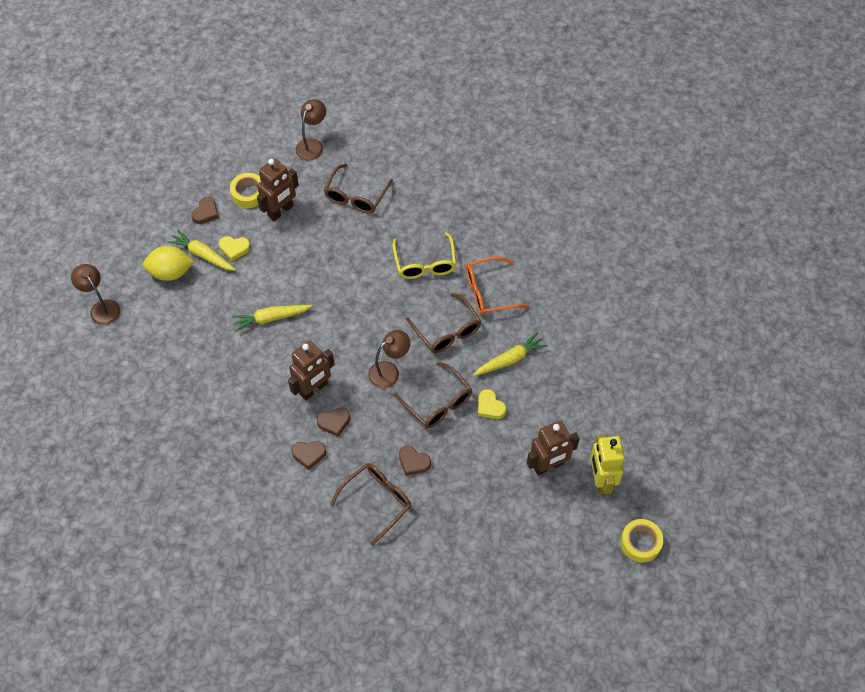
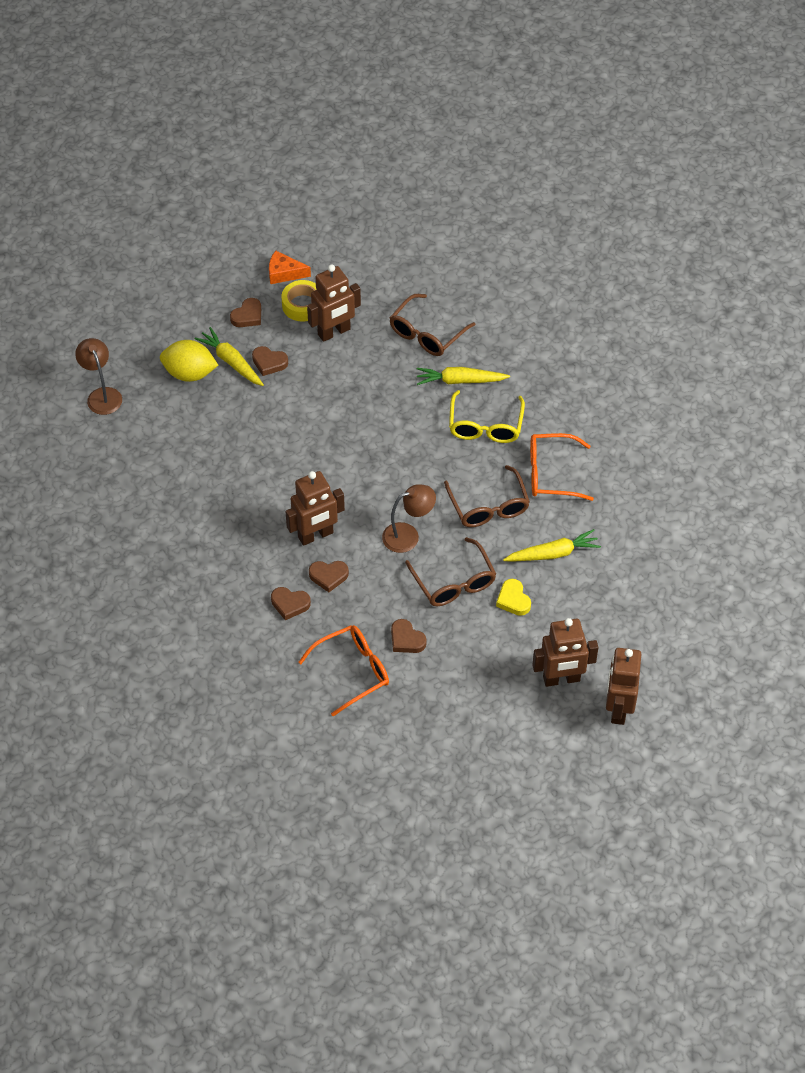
camera: 15 degrees right, 5 degrees down
yellow heart [219,236,250,261] -> brown heart [252,346,288,376]
yellow carrot [232,305,312,331] -> yellow carrot moved to [417,367,510,385]
brown lamp [296,99,326,161] -> none
brown glasses [330,463,412,546] -> orange glasses [298,625,389,716]
yellow robot [590,434,625,494] -> brown robot [606,648,641,725]
yellow tape [620,519,663,563] -> none
none -> orange cheese [269,251,311,284]

